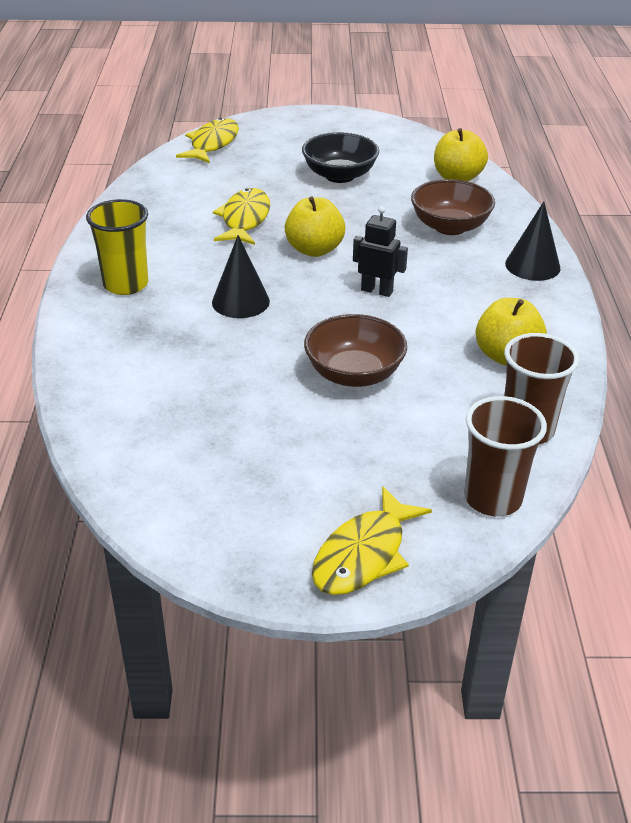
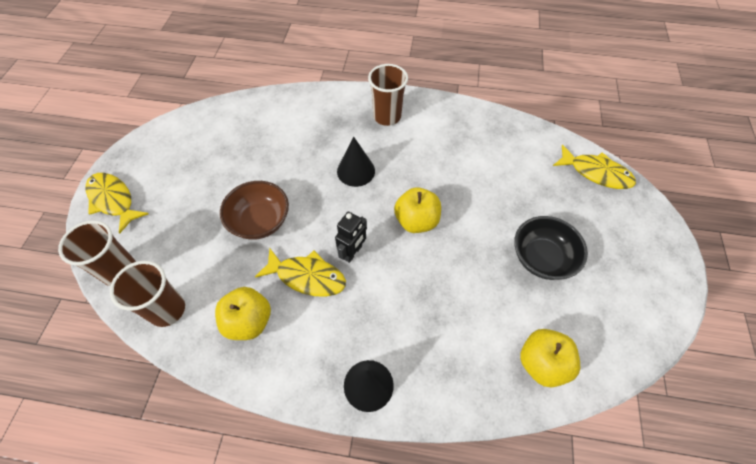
camera: 100 degrees right, 20 degrees up
yellow cup [86,199,148,295] -> brown cup [368,64,408,126]
yellow fish [213,188,270,245] -> yellow fish moved to [255,248,346,297]
brown bowl [411,179,495,235] -> none

